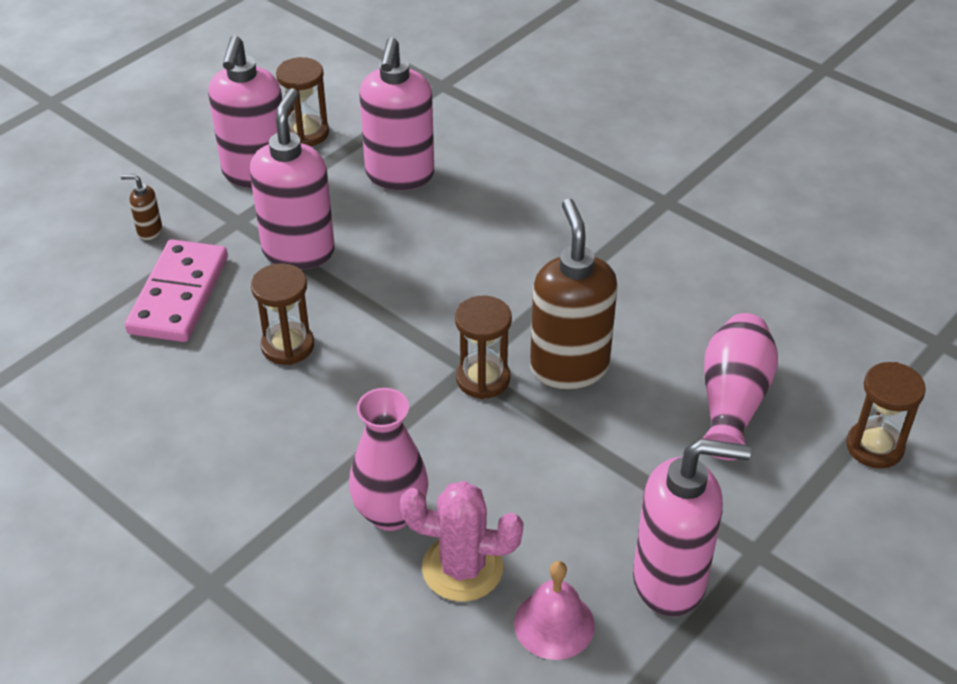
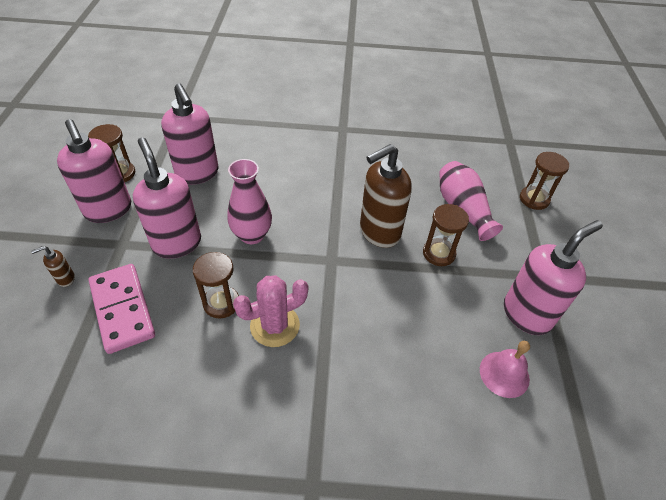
camera: 40 degrees left, 5 degrees up
pink vase [349,388,428,531] -> pink vase moved to [227,159,272,244]
pink cactus [400,481,524,602] -> pink cactus moved to [233,275,308,347]
brown hourglass [455,295,512,399] -> brown hourglass moved to [423,204,469,266]
brown soap dispenser [530,199,618,389] -> brown soap dispenser turned 75 degrees counterclockwise [360,144,412,248]

